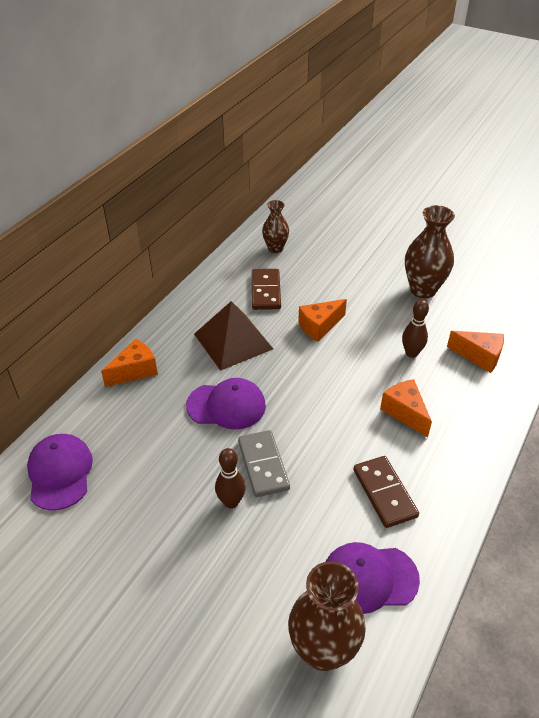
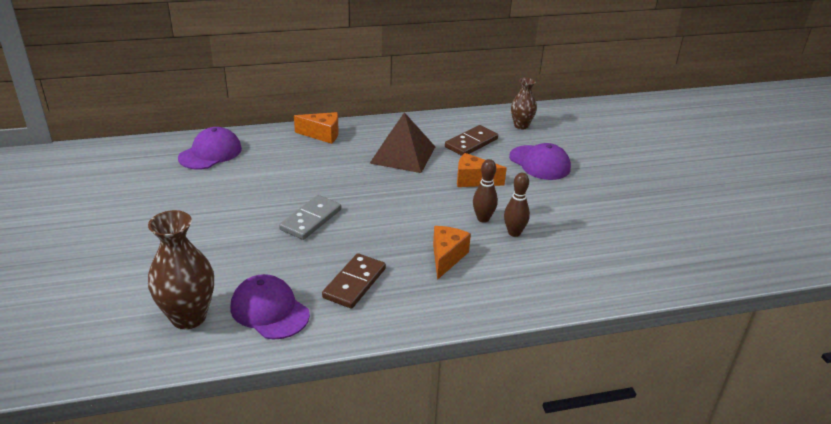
camera: 45 degrees right, 10 degrees down
purple cap [186,378,266,429] -> purple cap moved to [509,143,571,180]
brown bowling pin [215,448,246,508] -> brown bowling pin moved to [473,159,498,223]
brown vase [405,205,455,298] -> none
orange cheese [447,331,504,373] -> none

